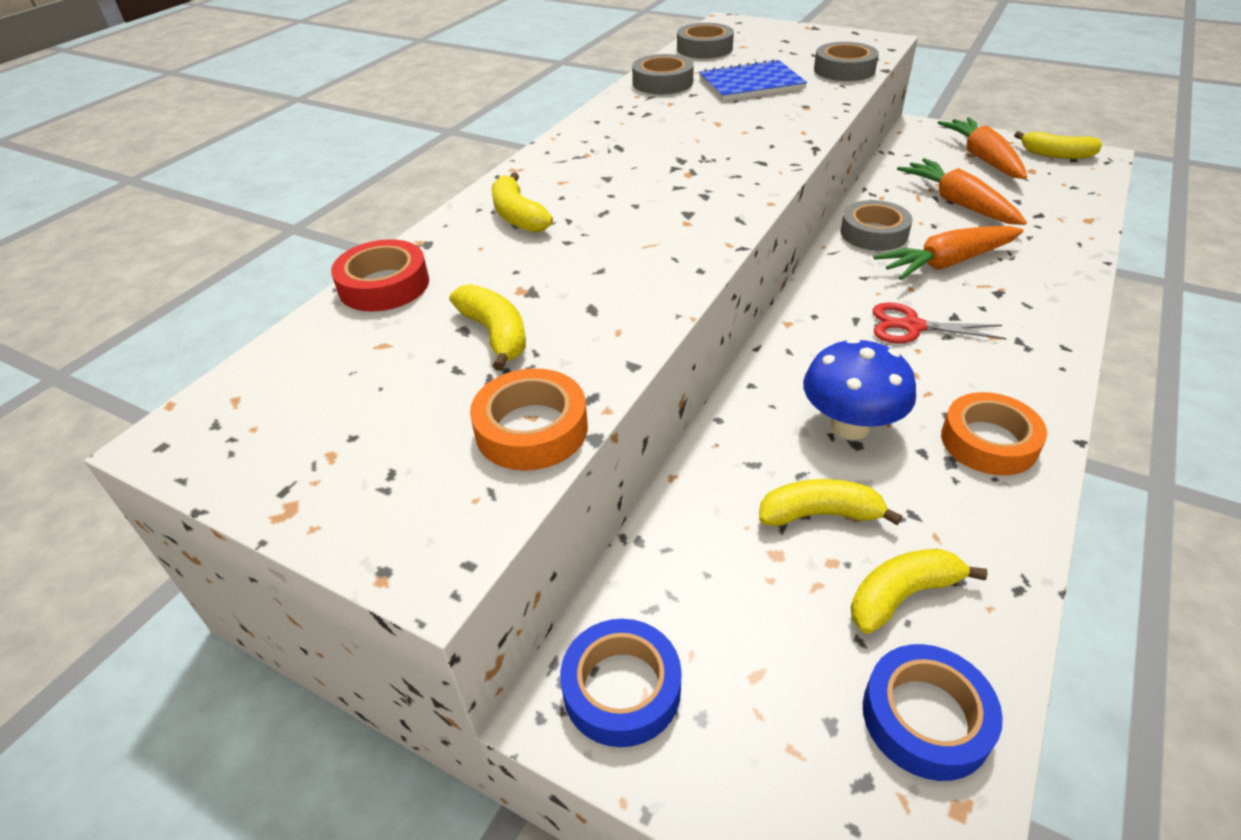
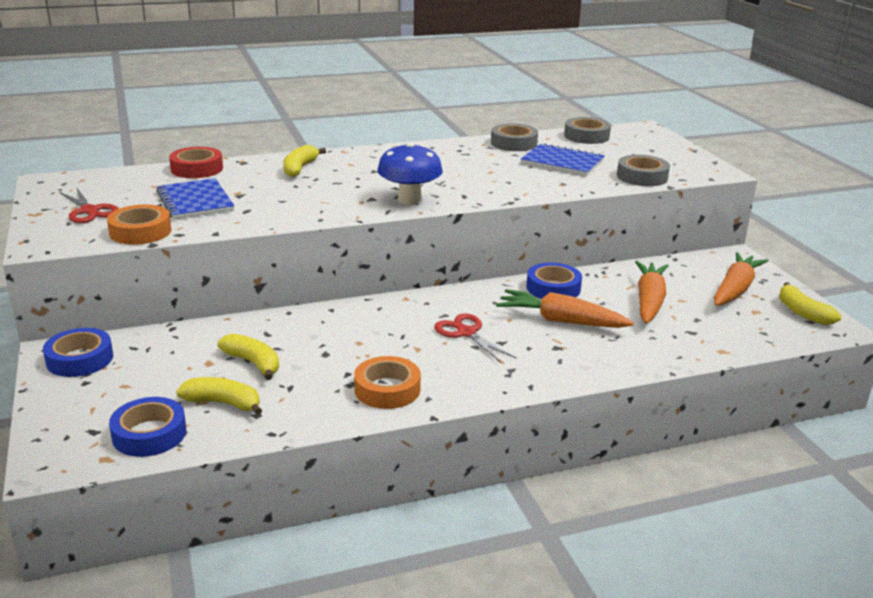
camera: 40 degrees right, 15 degrees down
yellow banana [450,284,526,371] -> blue notebook [156,178,234,219]
blue mushroom [803,338,916,440] -> blue mushroom moved to [377,142,443,204]
grey tape [840,200,913,251] -> blue tape [526,263,582,299]
none -> red scissors [59,187,119,223]

